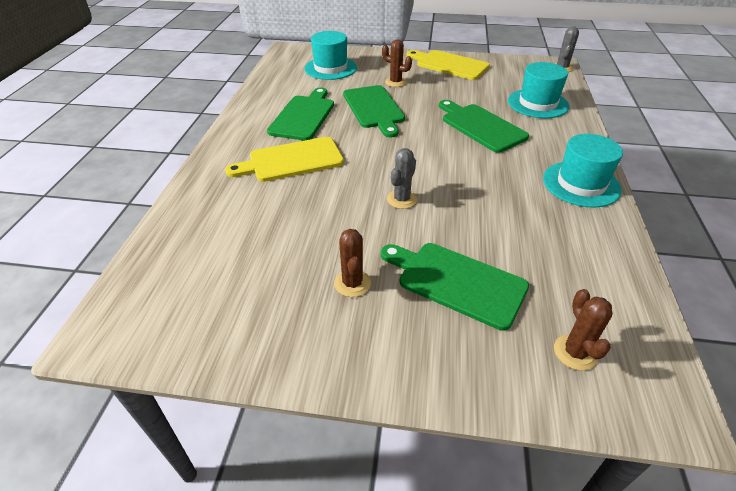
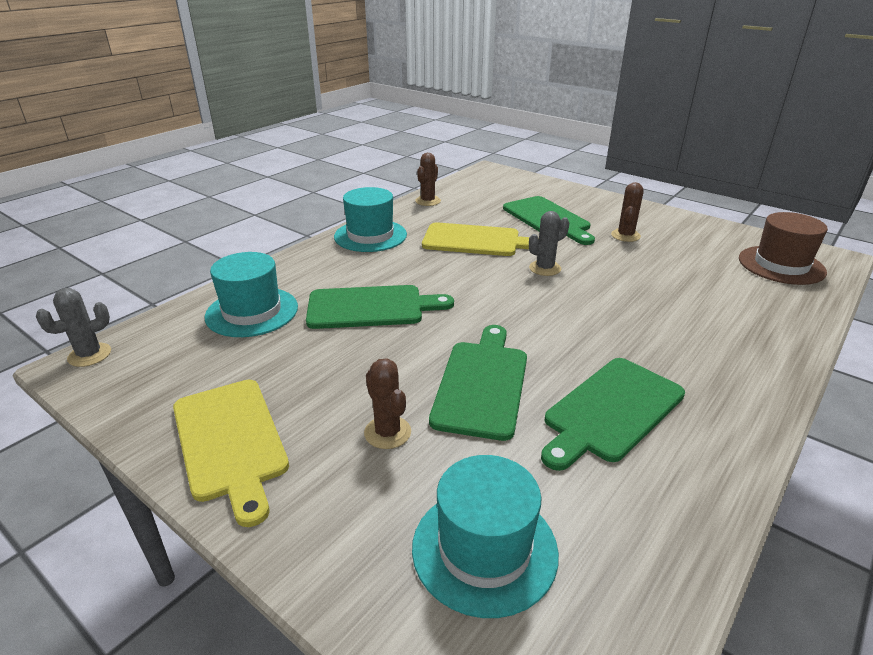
camera: 150 degrees left, 10 degrees down
yellow cutting board [225,137,344,182] -> yellow cutting board moved to [422,223,530,256]
green cutting board [439,100,529,153] -> green cutting board turned 90 degrees counterclockwise [306,285,454,329]
brown cactus [554,289,613,370] -> brown cactus moved to [415,153,441,206]
none -> brown hat [739,212,828,285]

